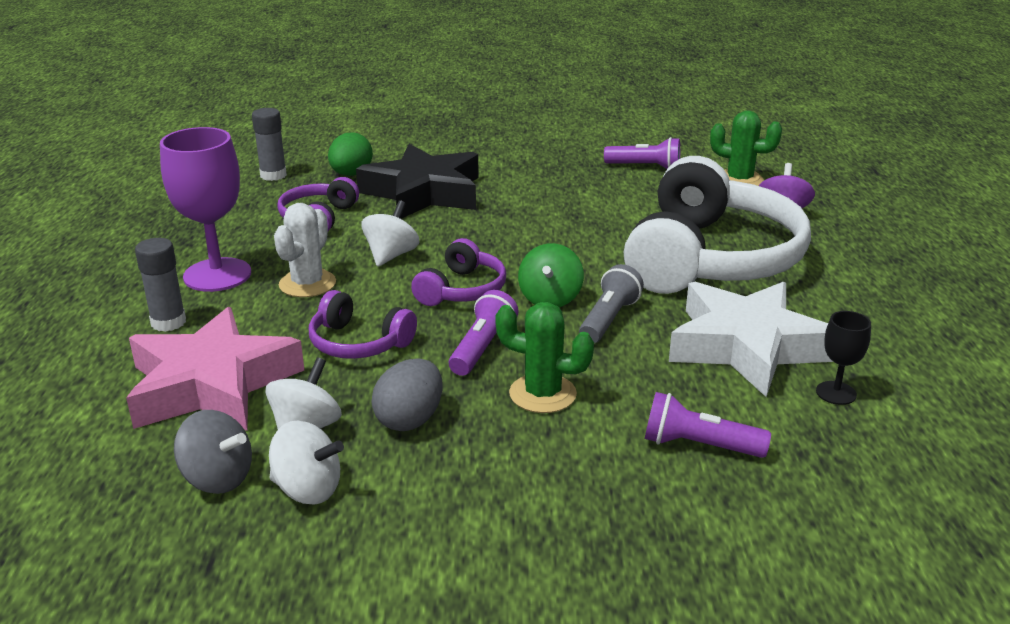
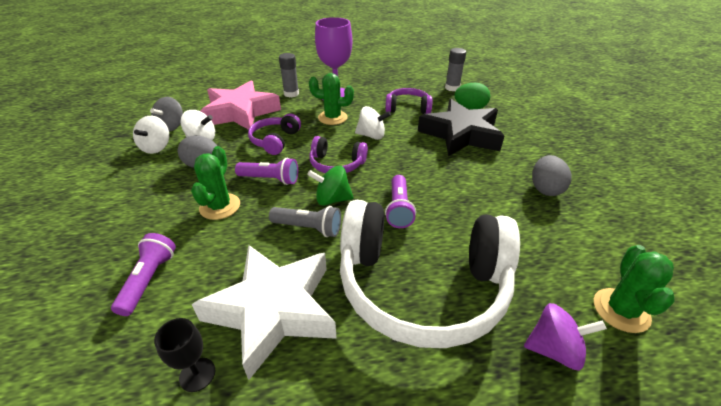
camera: 80 degrees right, 10 degrees up
white cactus [274,203,336,297] -> green cactus [309,73,354,125]
purple flashlight [604,137,680,169] -> purple flashlight moved to [385,175,416,228]
none -> grey egg [532,155,572,196]

